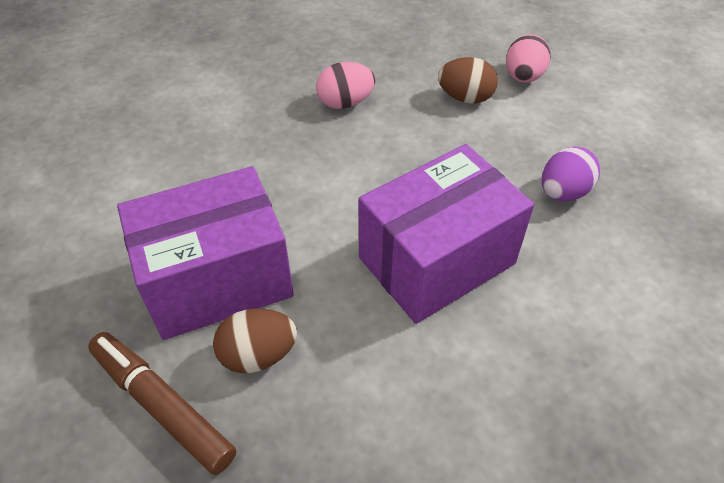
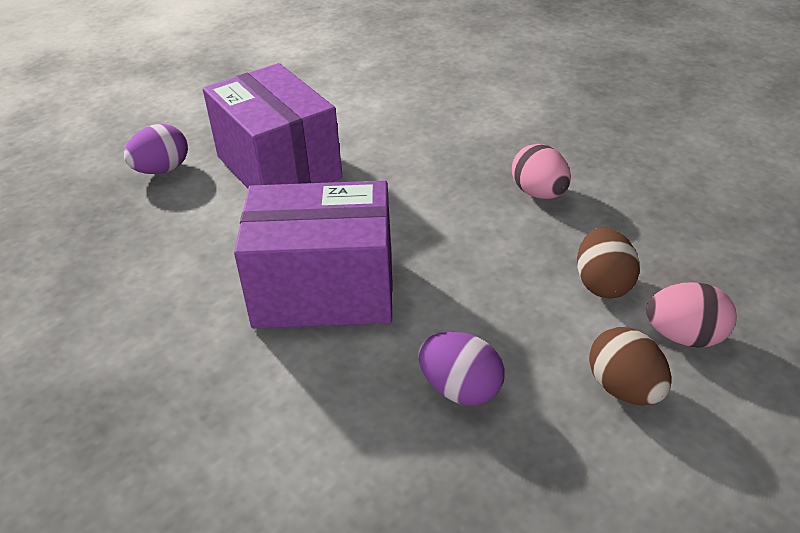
camera: 80 degrees right, 10 degrees down
brown marker [88,332,236,475] -> purple egg [124,124,188,174]
brown egg [213,308,297,373] -> brown egg moved to [589,327,671,405]
purple box [359,144,534,324] -> purple box turned 45 degrees counterclockwise [234,181,393,328]

